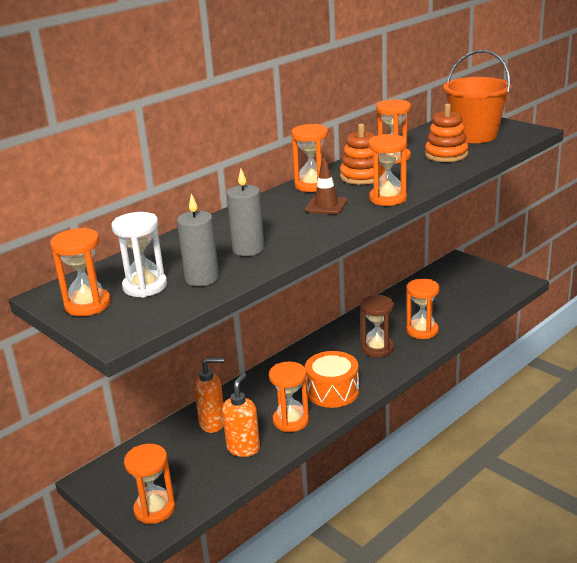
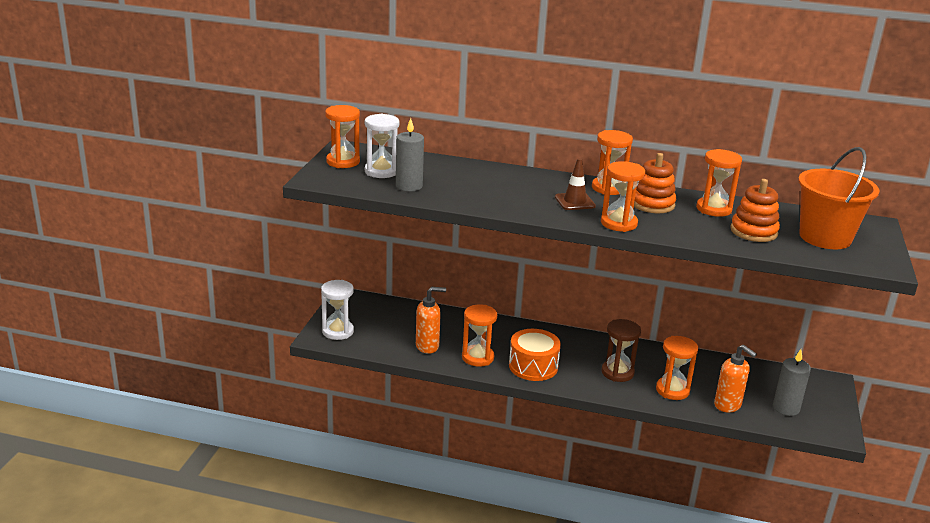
camera: 55 degrees right, 0 degrees up
orange hourglass [124,444,175,524] -> white hourglass [321,280,354,340]
orange soap dispenser [194,357,224,433] -> orange soap dispenser moved to [714,345,757,412]
grey candle [227,169,265,256] -> grey candle moved to [773,349,811,416]

